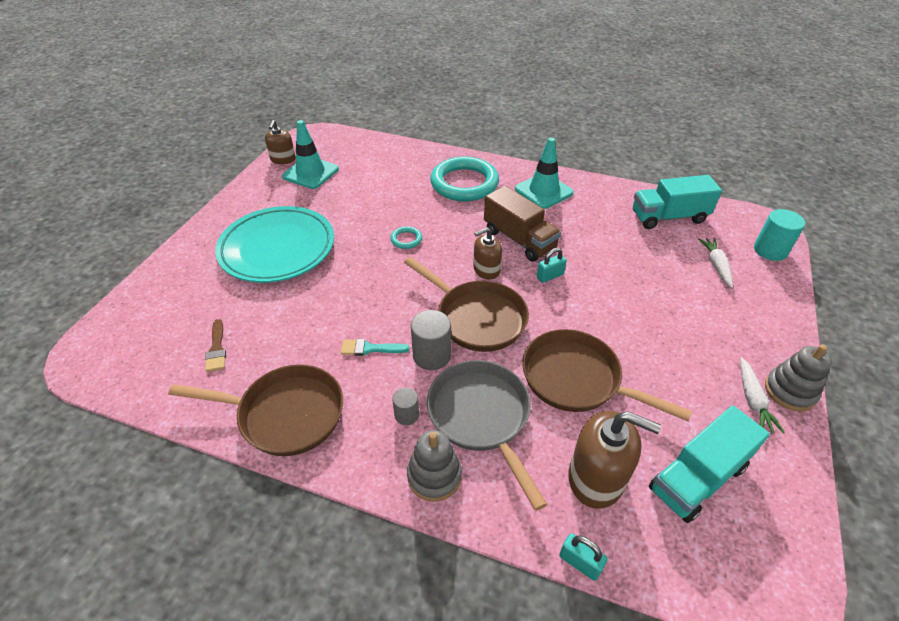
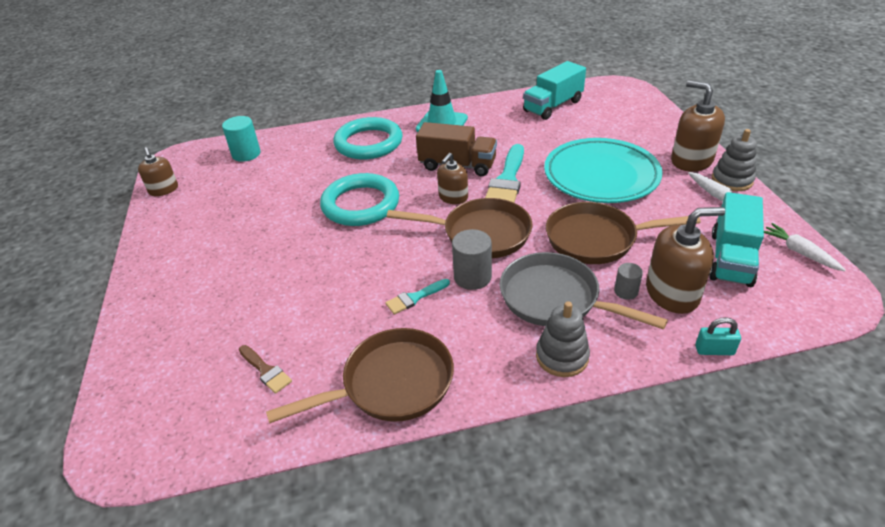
camera: 30 degrees left, 5 degrees down
turquoise plate [215,206,334,283] -> turquoise plate moved to [544,138,663,203]
turquoise traffic cone [282,120,339,189] -> none
turquoise ring [390,226,422,249] -> turquoise ring [320,173,399,226], size x2.40
grey cylinder [392,388,419,425] -> grey cylinder moved to [614,263,643,300]
turquoise padlock [537,248,567,283] -> turquoise brush [485,144,524,203]
white carrot [698,238,733,288] -> white carrot moved to [764,223,846,271]
turquoise cylinder [754,209,805,261] -> turquoise cylinder moved to [222,116,261,162]
none -> brown soap dispenser [671,80,725,172]

